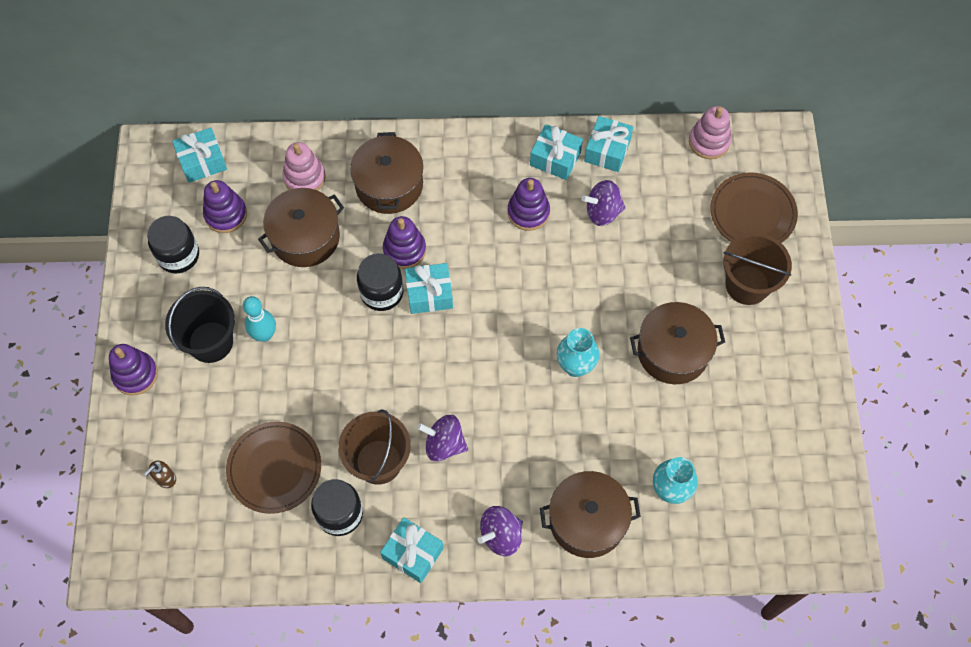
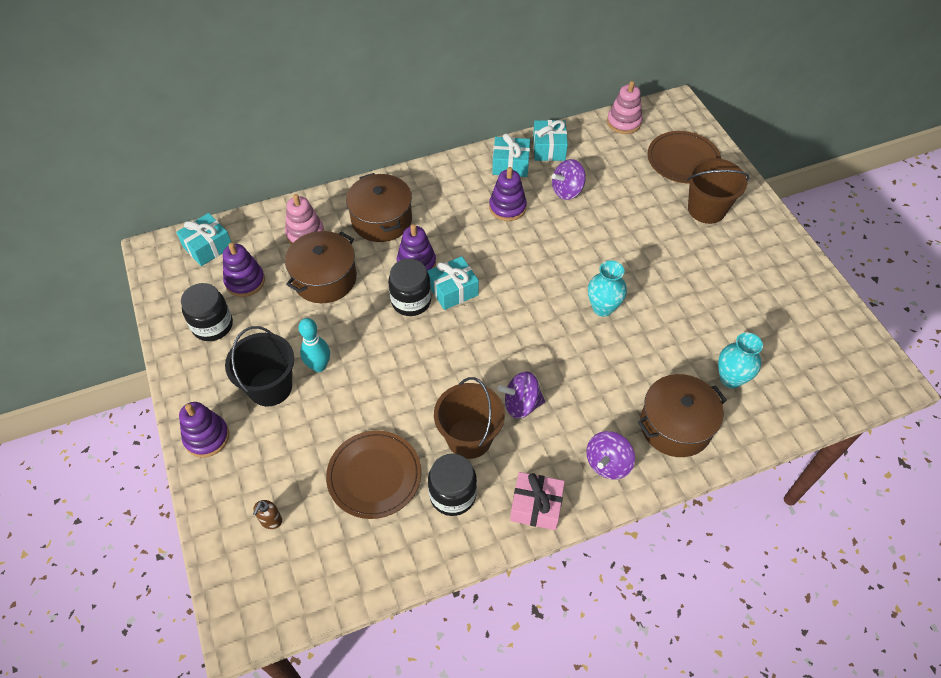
camera: 20 degrees left, 10 degrees down
turquoise gift [380,517,444,583] -> pink gift [510,472,565,530]
brown pot [630,302,725,384] -> none

